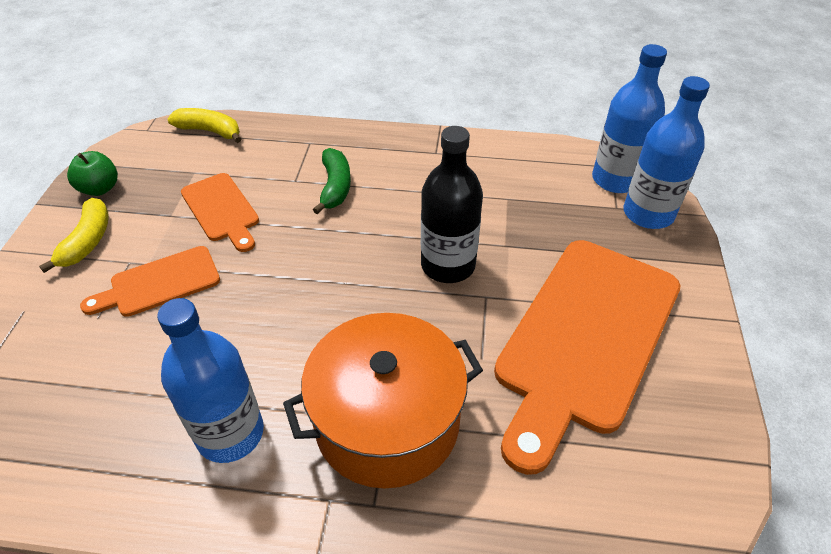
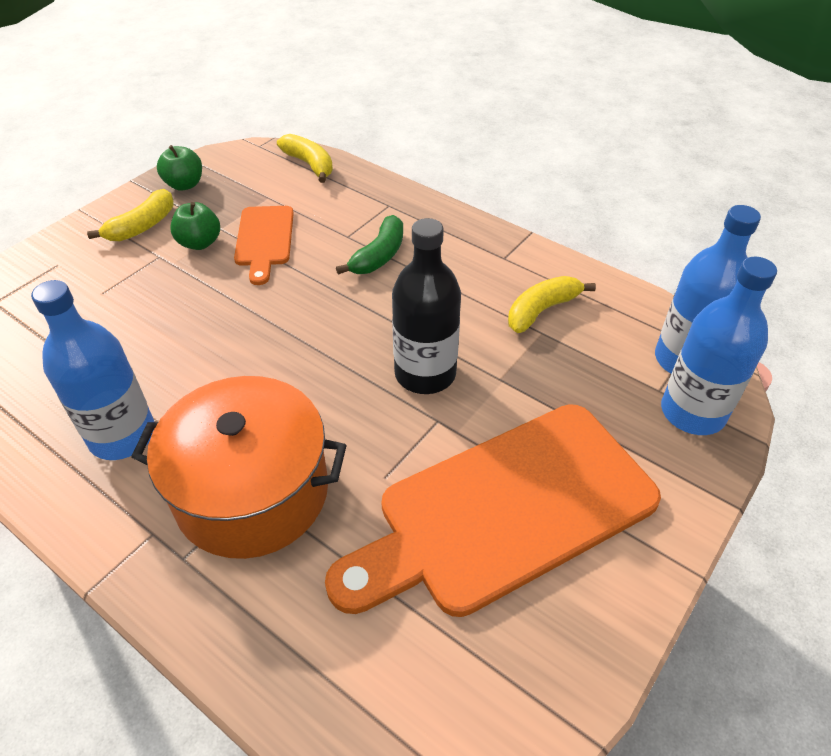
camera: 30 degrees right, 0 degrees up
orange cutting board [80,246,220,317] -> none
none -> green apple [170,202,220,250]
none -> yellow banana [508,276,596,333]

